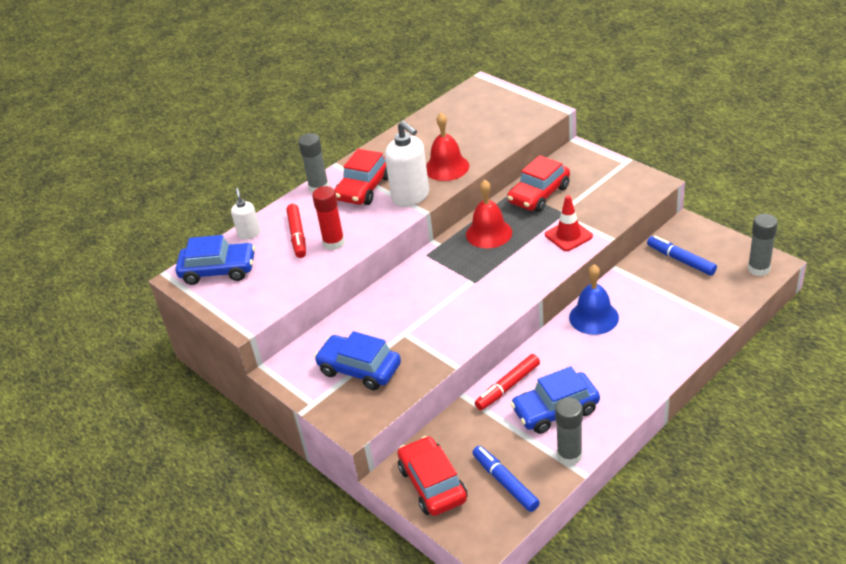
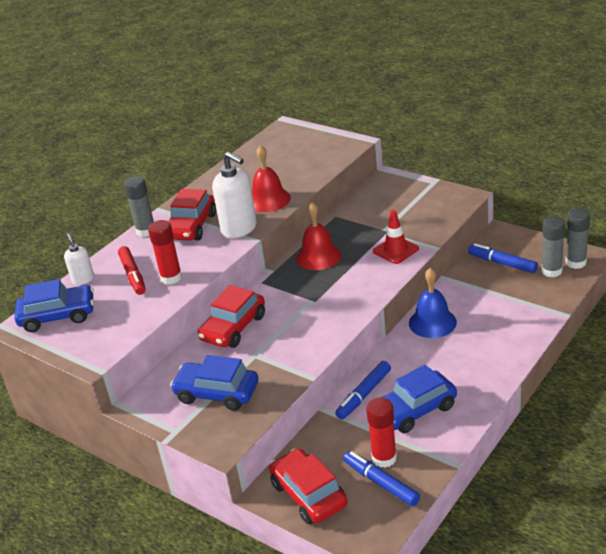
camera: 10 degrees left, 5 degrees down
red marker [475,354,540,410] -> blue marker [335,361,391,419]
red car [507,155,570,212] -> red car moved to [198,285,265,348]
grey glue stick [555,398,583,466] -> grey glue stick moved to [541,216,565,277]
none -> red glue stick [366,398,397,468]

